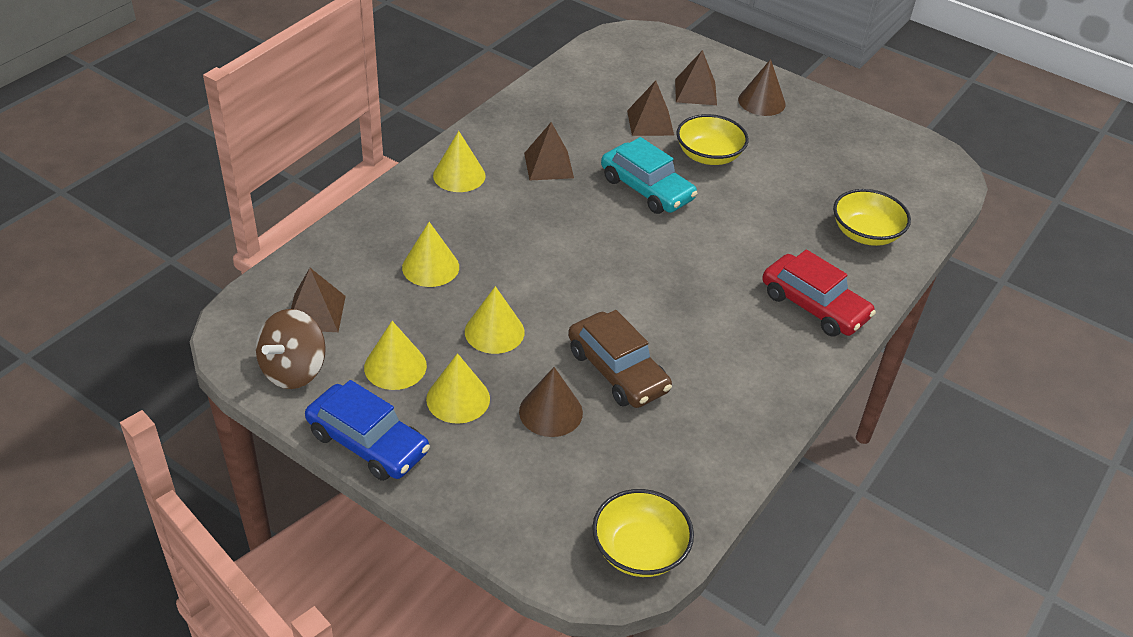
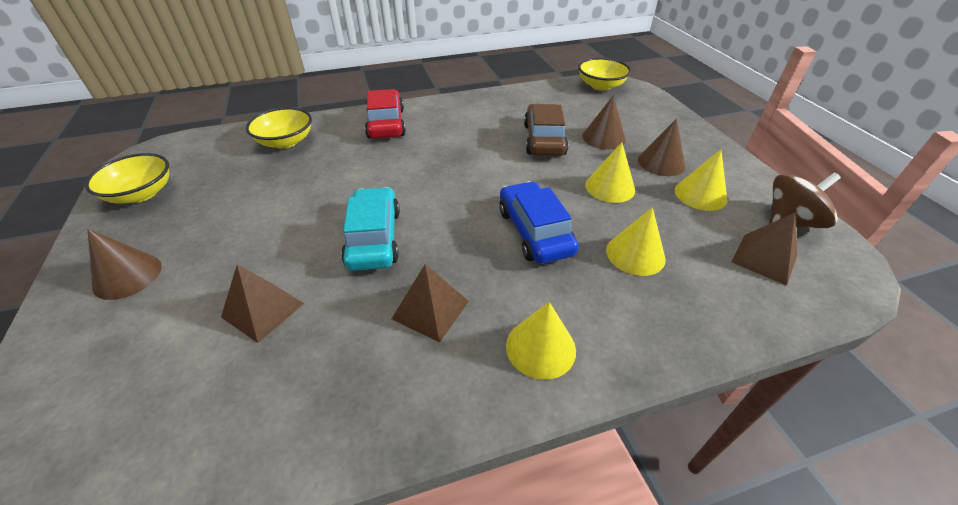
camera: 140 degrees left, 0 degrees up
blue car [305,380,430,481] -> blue car moved to [499,181,579,264]
yellow cone [426,353,490,424] -> brown cone [638,119,685,176]
brown pyramid [675,50,717,105] -> none
yellow bowl [676,114,749,165] -> yellow bowl moved to [85,153,169,203]

